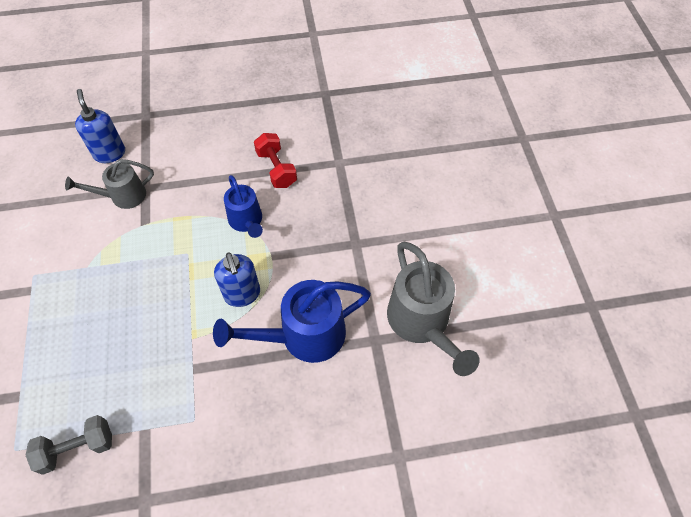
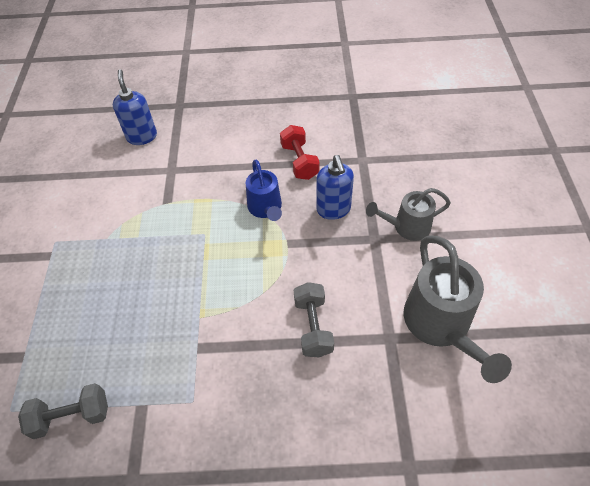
camera: 10 degrees right, 5 degrees down
grey watering can [65,159,154,209] -> grey watering can moved to [366,188,451,241]
blue watering can [213,280,371,363] -> grey dumbbell [294,282,334,358]
blue soap dispenser [214,252,260,307] -> blue soap dispenser moved to [316,155,354,220]

